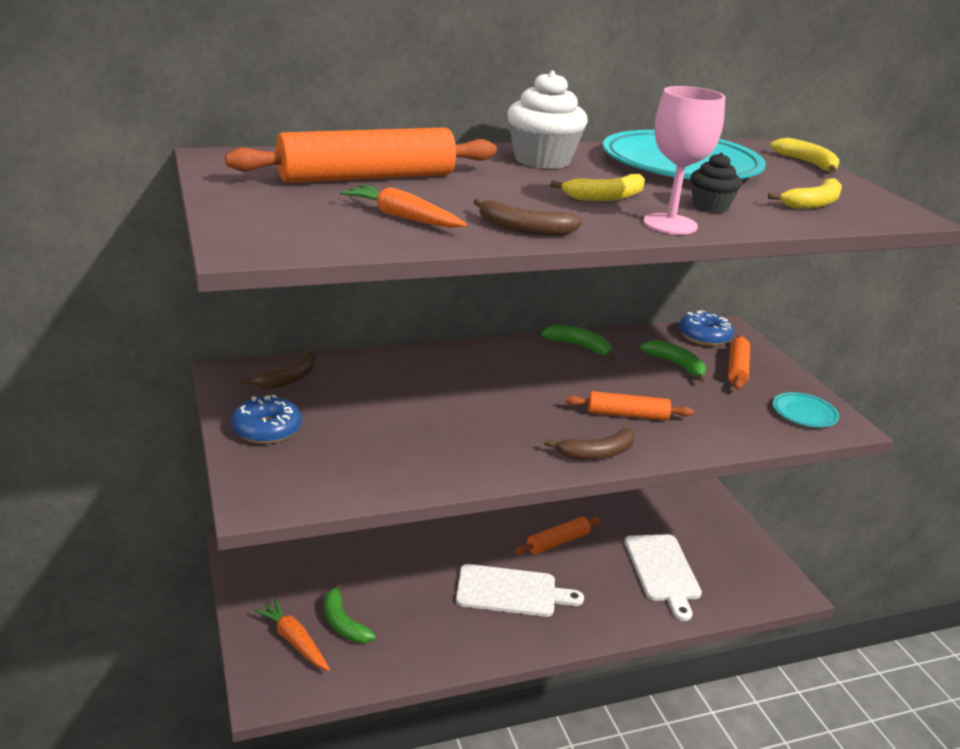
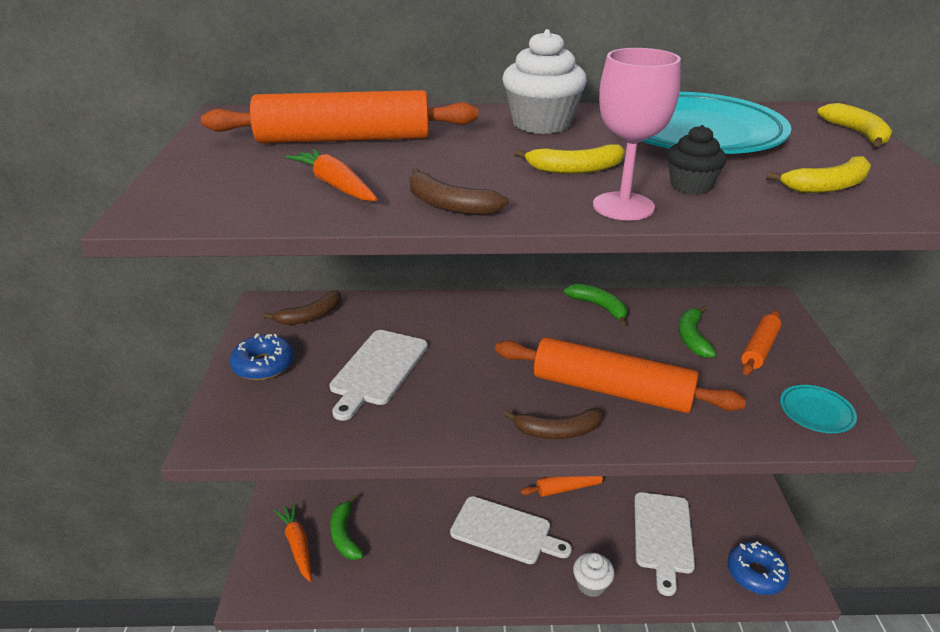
camera: 20 degrees right, 5 degrees up
orange rolling pin [565,391,693,421] -> orange rolling pin [495,337,746,413], size x1.89
green banana [640,340,706,382] -> green banana turned 150 degrees counterclockwise [679,306,716,358]
blue donut [679,310,734,346] -> blue donut moved to [727,542,789,595]
none -> white cutting board [330,330,428,421]
none -> white cupcake [573,553,615,597]

